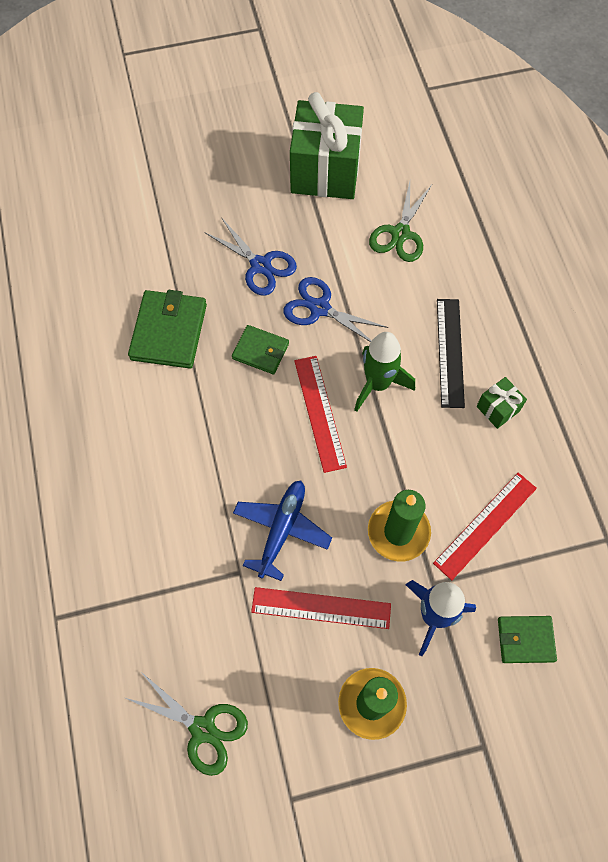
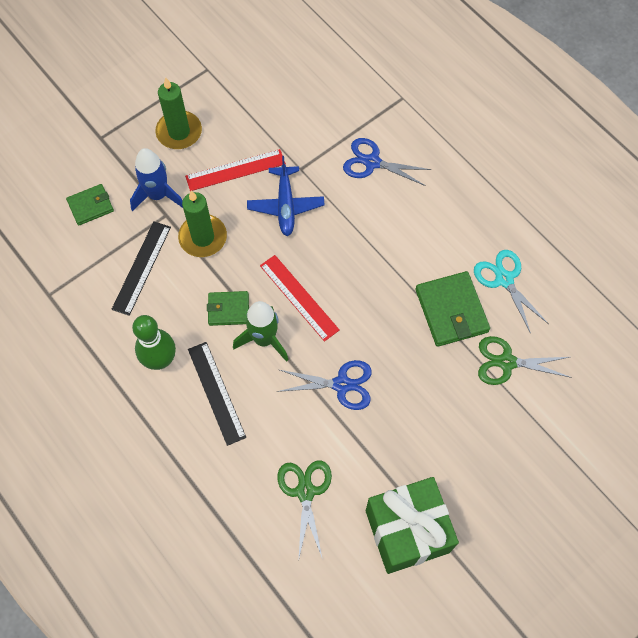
camera: 155 degrees right, 0 degrees up
green scissors [126,671,248,776] -> green scissors moved to [478,336,572,385]
blue scissors [205,217,297,296] -> blue scissors moved to [343,138,431,186]
green wallet [232,325,289,374] -> green wallet moved to [207,291,249,326]
red ruler [433,473,537,581] -> black ruler [111,221,171,316]
green gift [477,377,527,429] -> green bowling pin [132,315,176,370]
none -> turquoise scissors [474,250,549,334]

